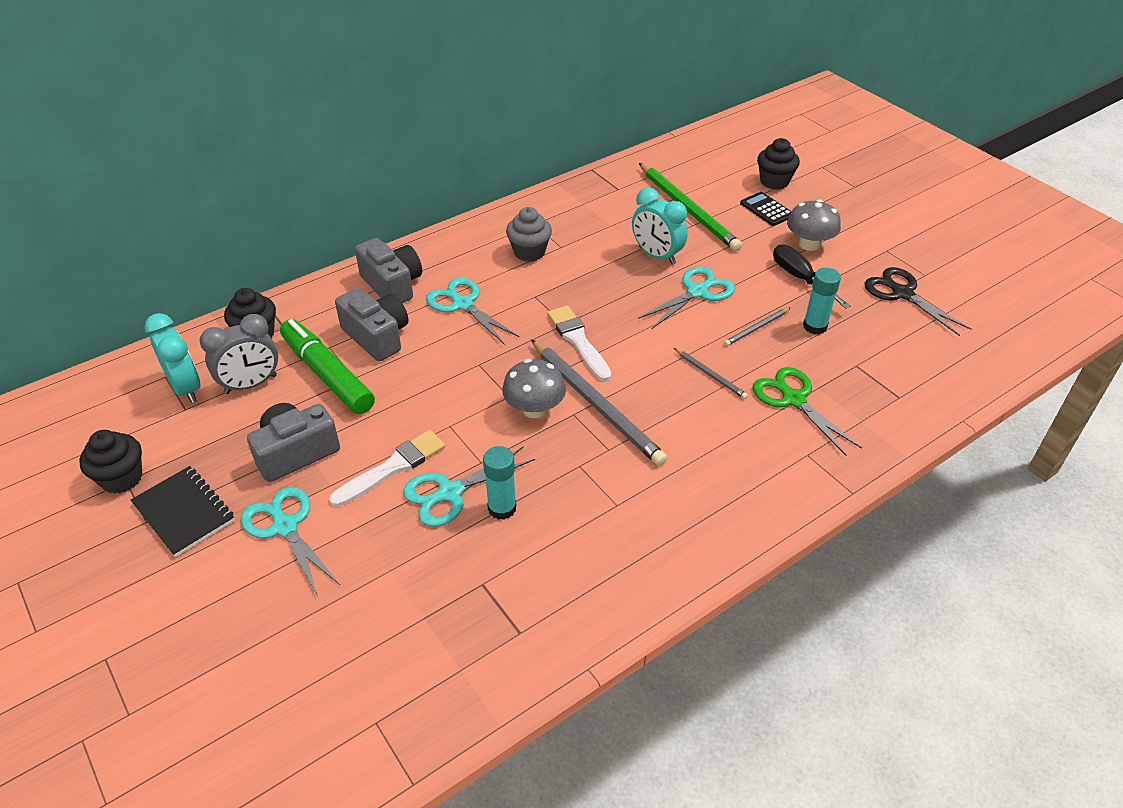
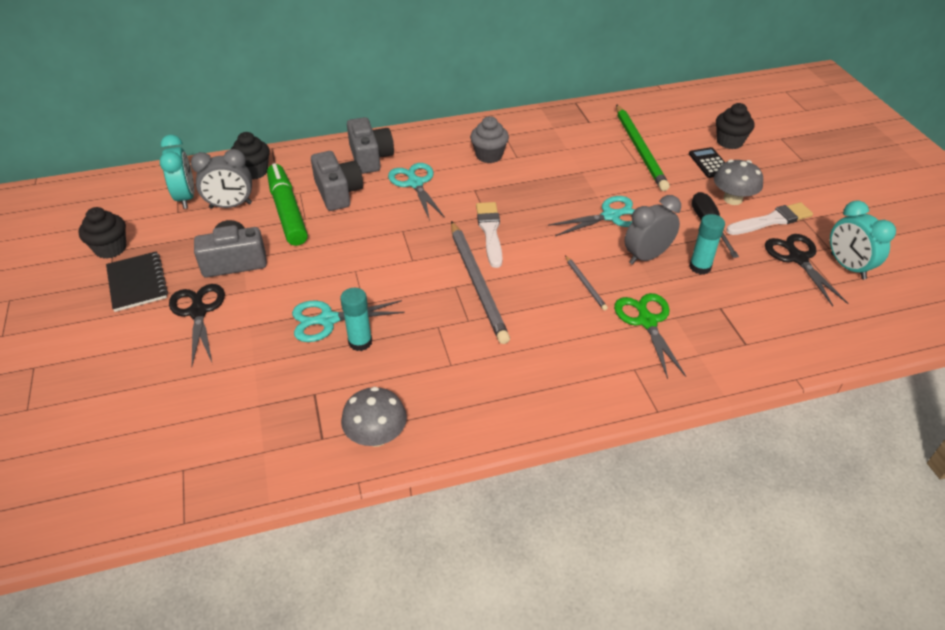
camera: 20 degrees right, 0 degrees up
turquoise scissors [241,487,340,595] -> black scissors [169,284,225,366]
white brush [329,430,445,507] -> white brush moved to [726,202,813,235]
grey mushroom [502,359,566,418] -> grey mushroom moved to [341,387,407,447]
turquoise clock [632,187,688,265] -> turquoise clock moved to [830,201,896,280]
grey pencil [724,307,791,346] -> grey clock [624,195,681,265]

